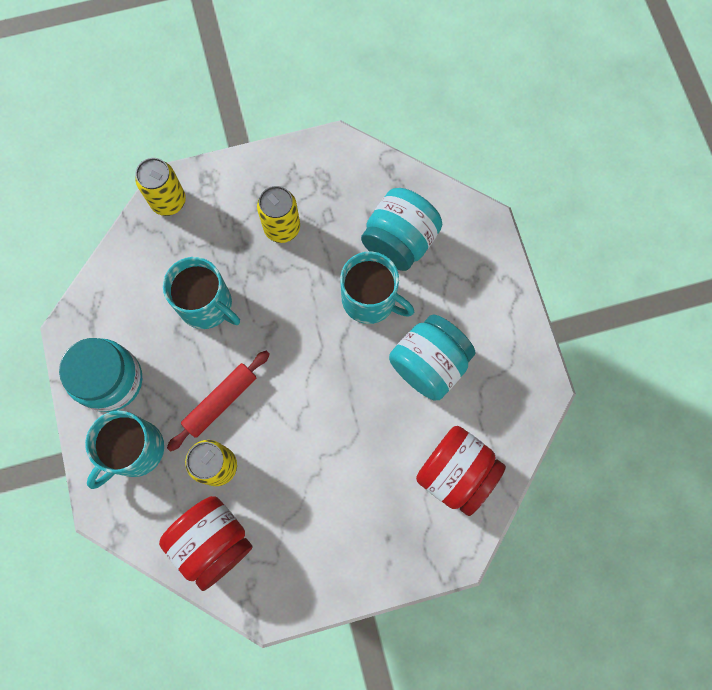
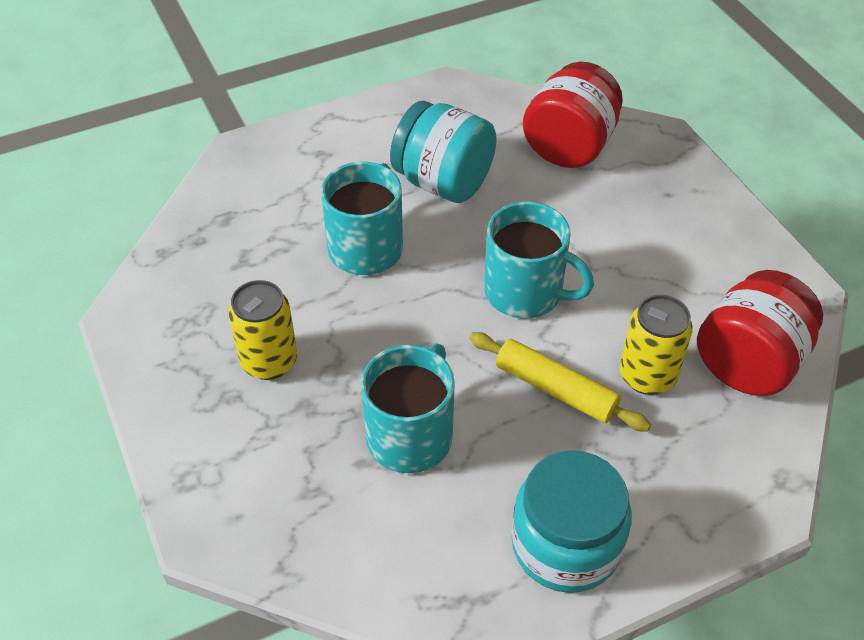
camera: 100 degrees left, 25 degrees down
turquoise mug [85,411,164,489] -> turquoise mug moved to [484,202,594,319]
yellow can [135,158,186,216] -> none
red rolling pin [167,351,270,452] -> yellow rolling pin [469,332,651,432]
turquoise jar [361,188,442,271] -> none

